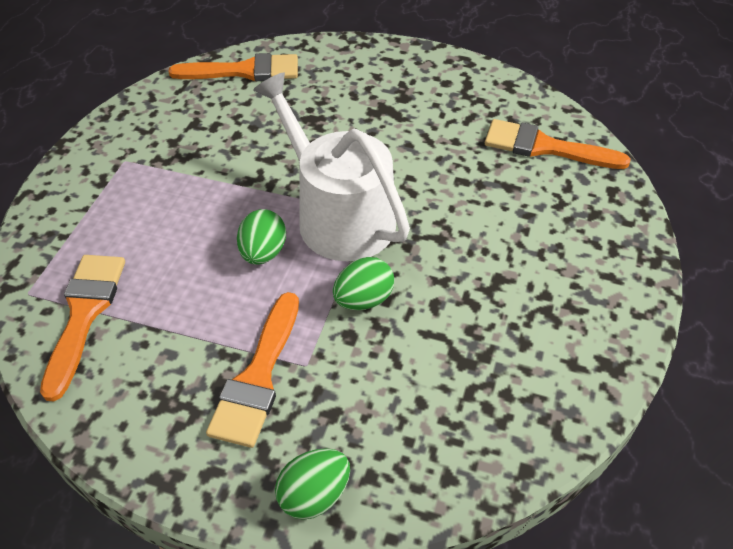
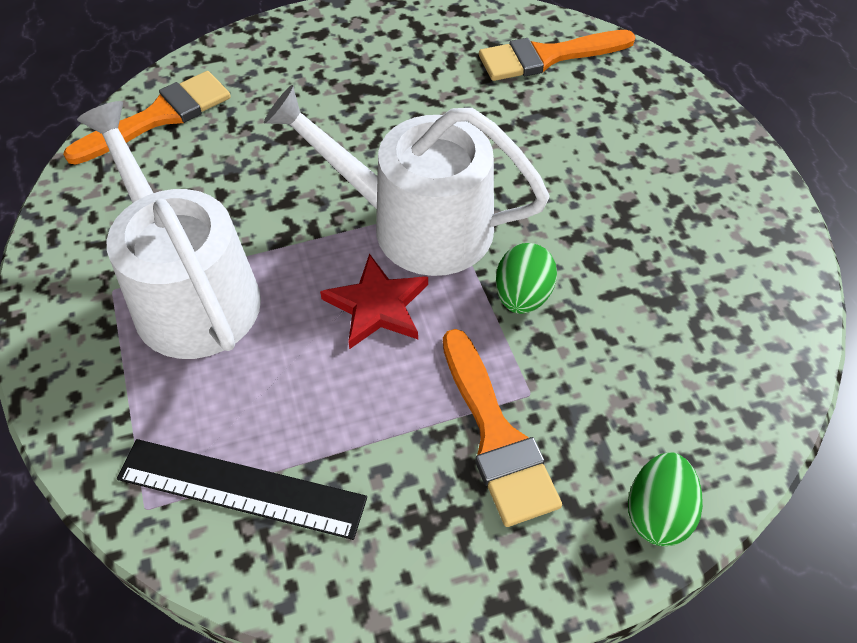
camera: 35 degrees left, 5 degrees up
orange brush [40,255,125,402] -> black ruler [117,439,367,540]
green egg [237,209,286,264] -> red star [320,253,428,349]
none -> white watering can [77,101,261,359]

